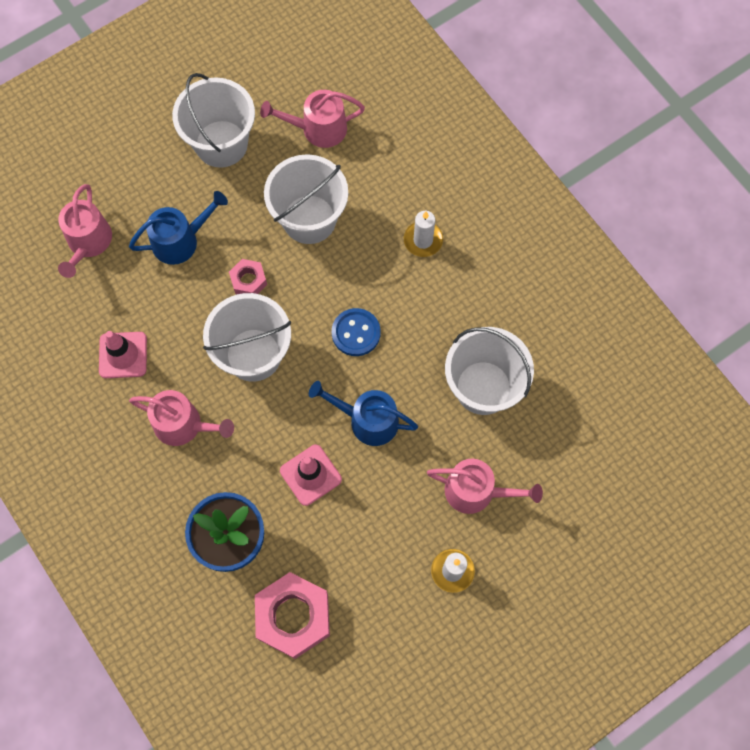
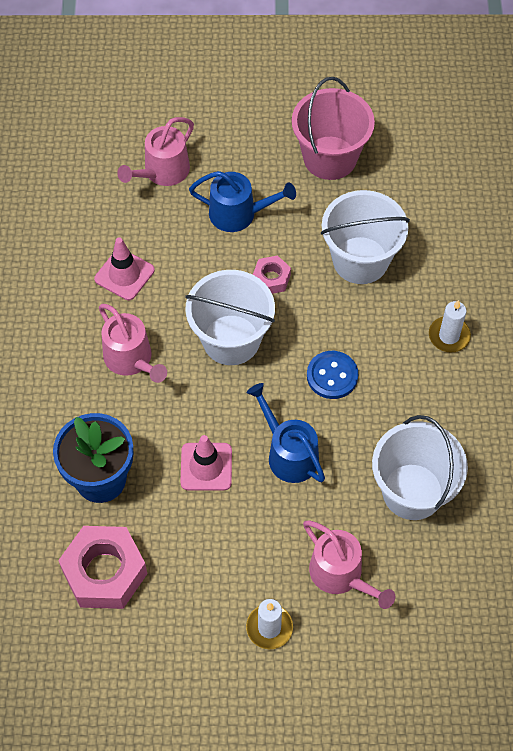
camera: 35 degrees right, 10 degrees down
white bucket [172,73,255,168] -> pink bucket [292,77,375,180]
pink watering can [260,90,365,148] -> none

